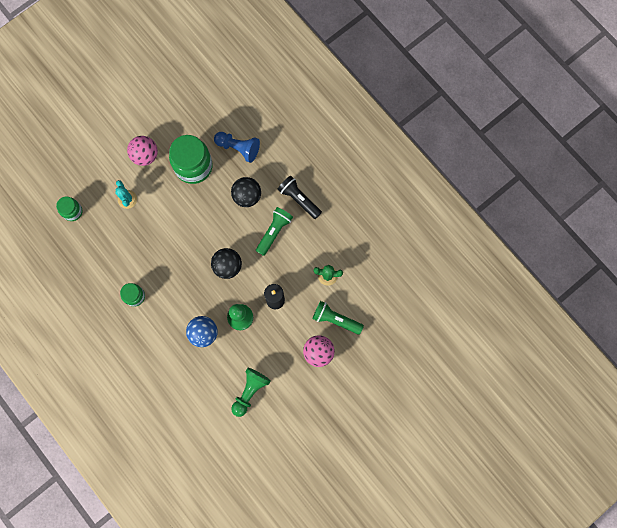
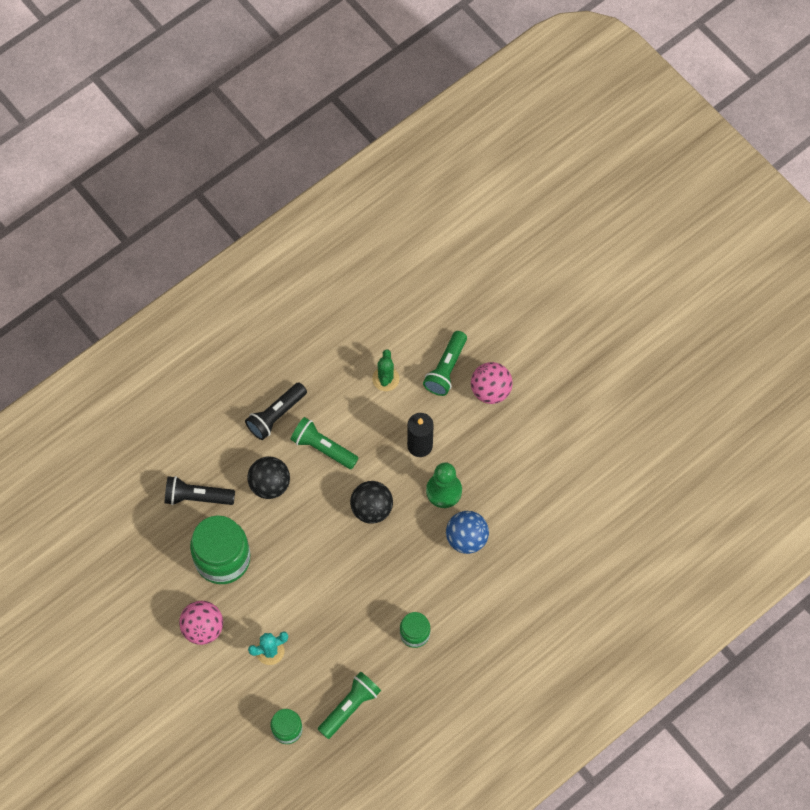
camera: 90 degrees left, 10 degrees down
blue pawn [214,132,260,163] -> black flashlight [165,476,235,505]
green pawn [231,368,271,417] -> none
none -> green flashlight [318,672,381,739]

